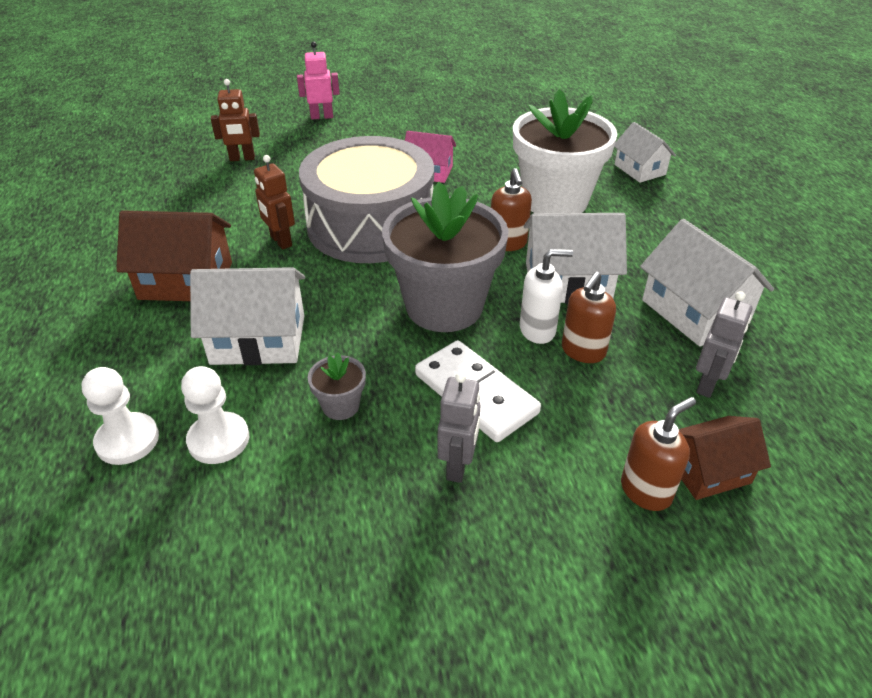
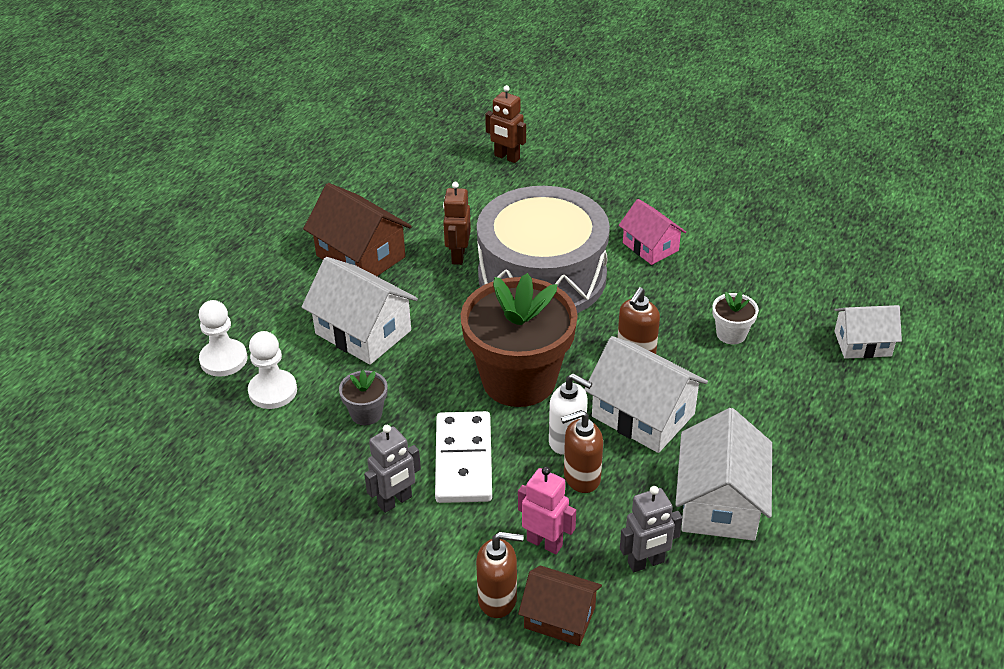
camera: 40 degrees right, 0 degrees up
pink robot [297,42,340,119] -> pink robot moved to [518,467,576,554]
grey flower pot [382,182,509,332] -> brown flower pot [461,273,578,407]
white flower pot [513,89,617,213] -> white flower pot [712,291,759,344], size x0.42
white house [614,122,676,183] -> white house turned 75 degrees clockwise [834,305,902,359]

